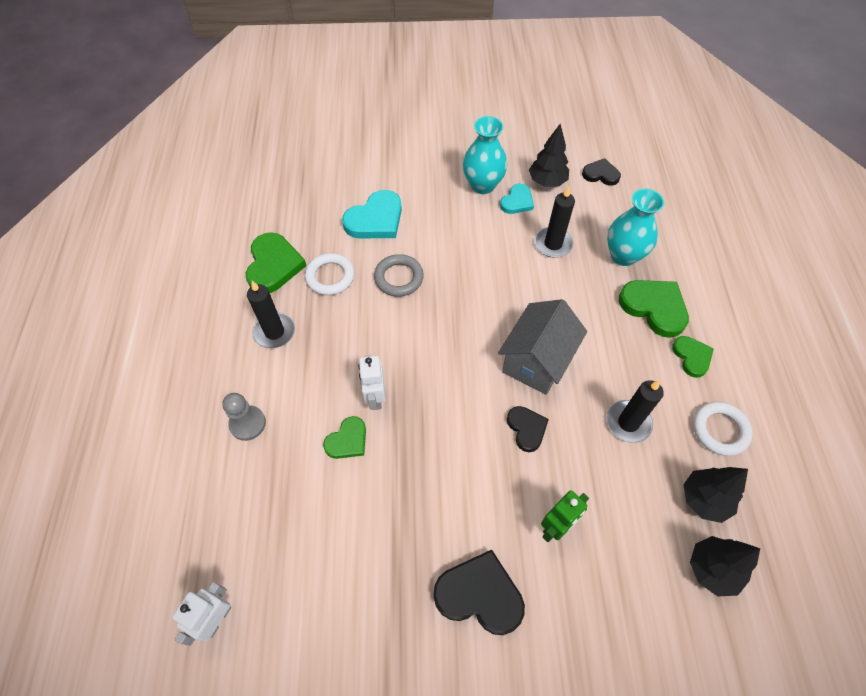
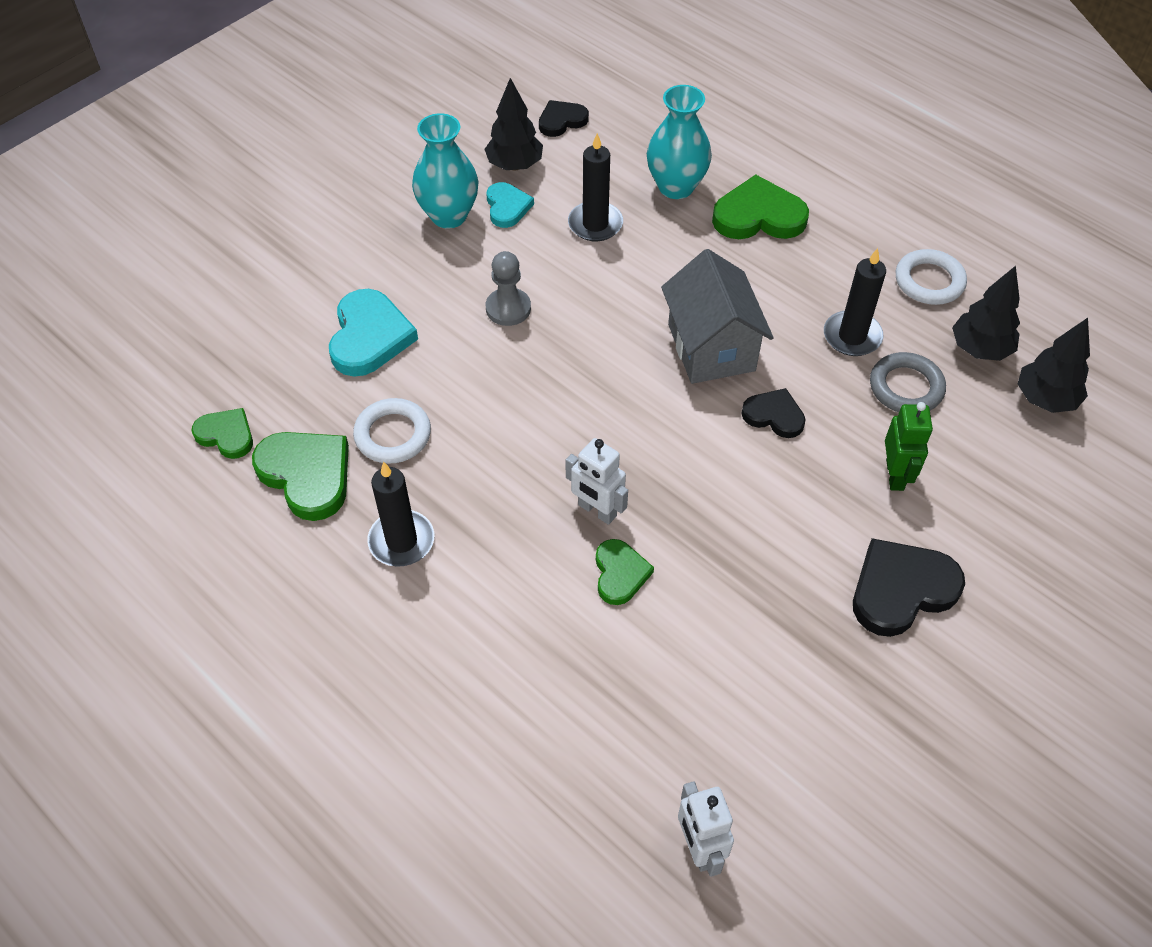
camera: 45 degrees left, 5 degrees down
grey pawn [222,393,266,441] -> grey pawn moved to [486,251,531,326]
grey ring [374,254,424,297] -> grey ring moved to [870,352,946,412]
green heart [672,336,714,378] -> green heart moved to [192,408,253,459]

